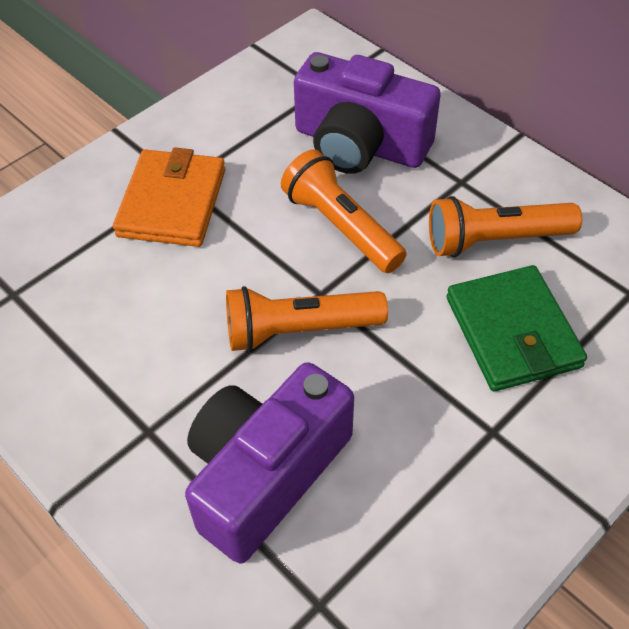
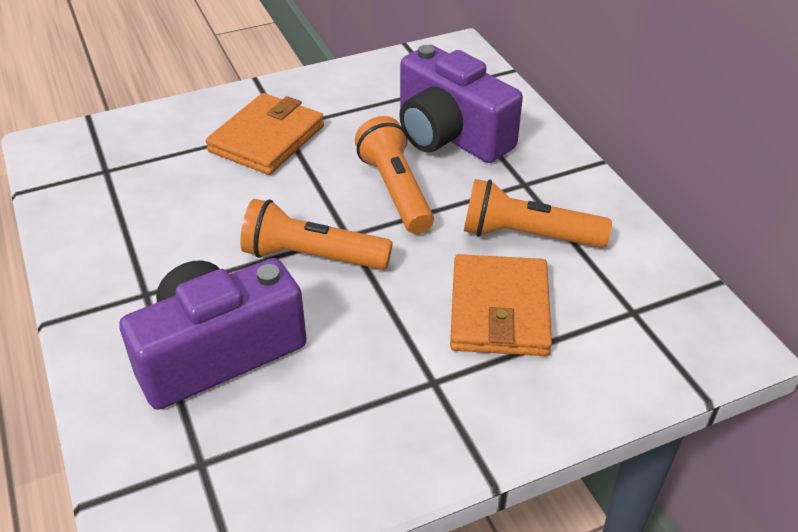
camera: 20 degrees right, 10 degrees down
green wallet [446,265,587,391] -> orange wallet [450,254,552,356]

